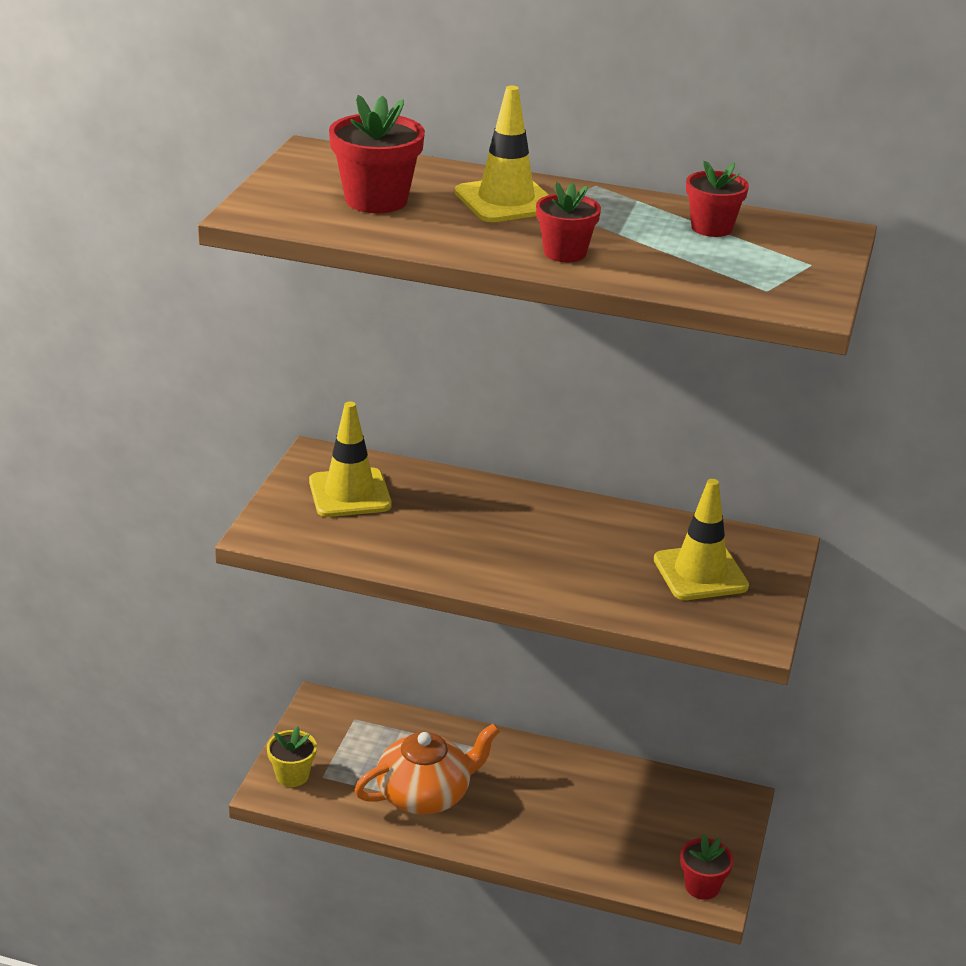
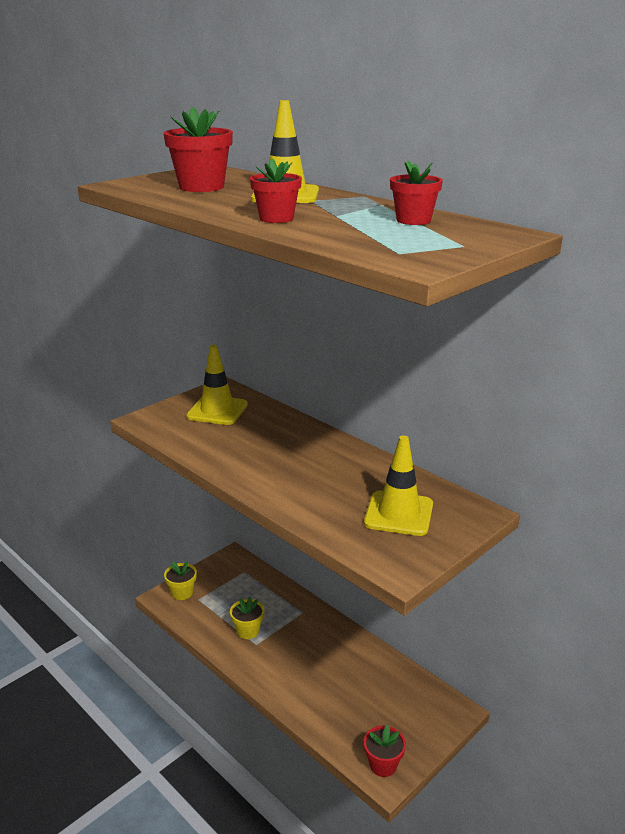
camera: 30 degrees right, 5 degrees down
orange teapot [355,724,500,814] -> yellow flower pot [230,596,264,639]

